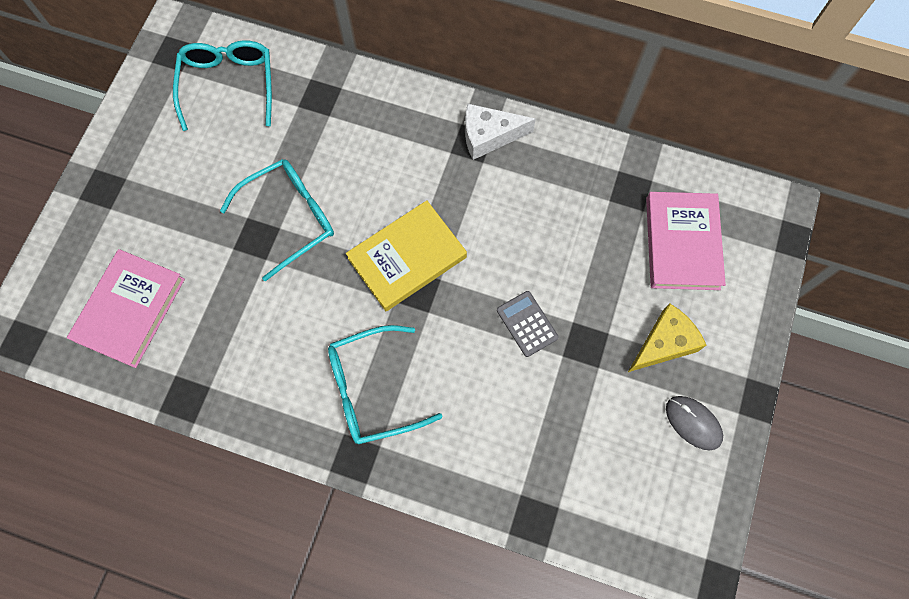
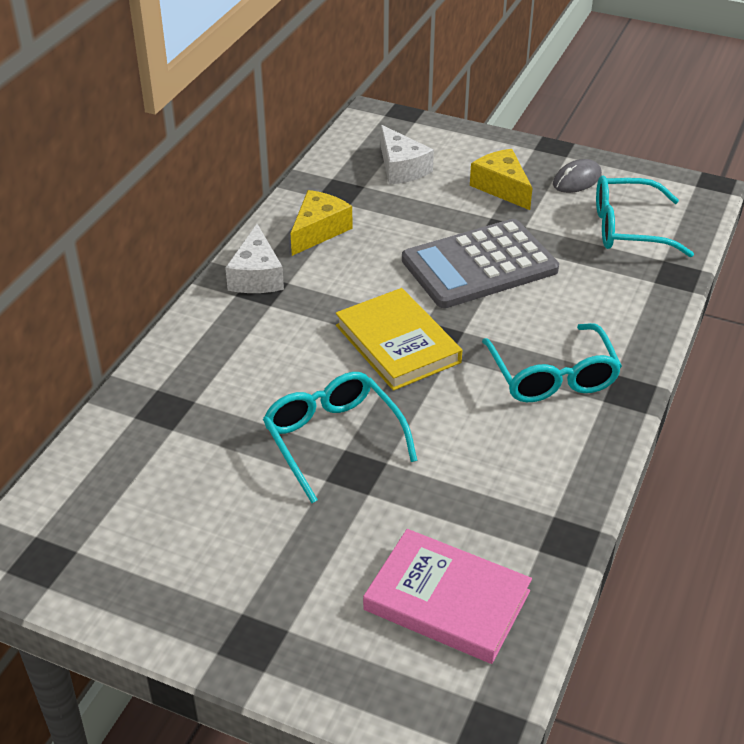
camera: 85 degrees left, 30 degrees down
turquoise glasses [173,40,272,131] -> turquoise glasses moved to [596,176,694,257]
grey calculator [497,291,559,357] -> grey calculator [402,219,559,308], size x2.23
pink book [646,192,726,290] -> white cheese [381,125,434,185]
none -> yellow cheese [291,190,353,256]

